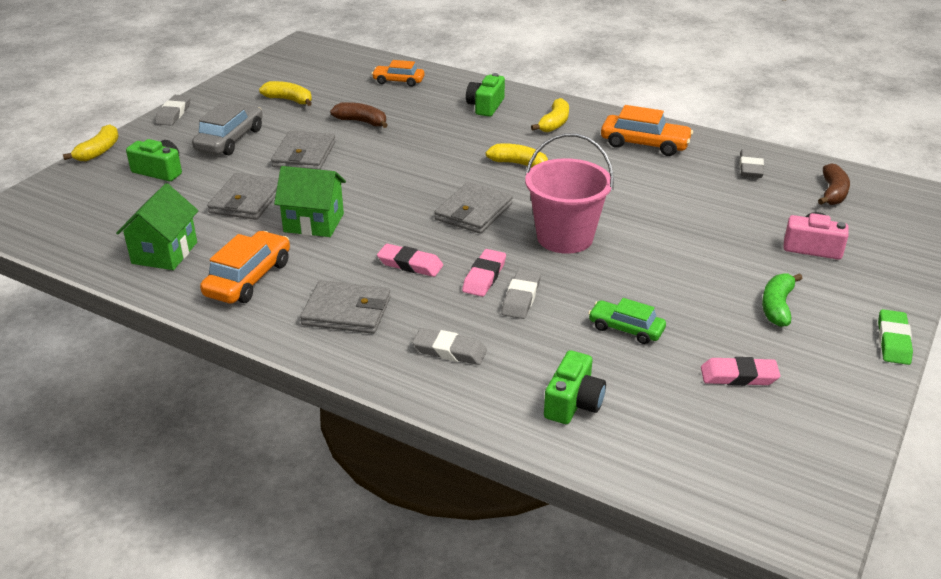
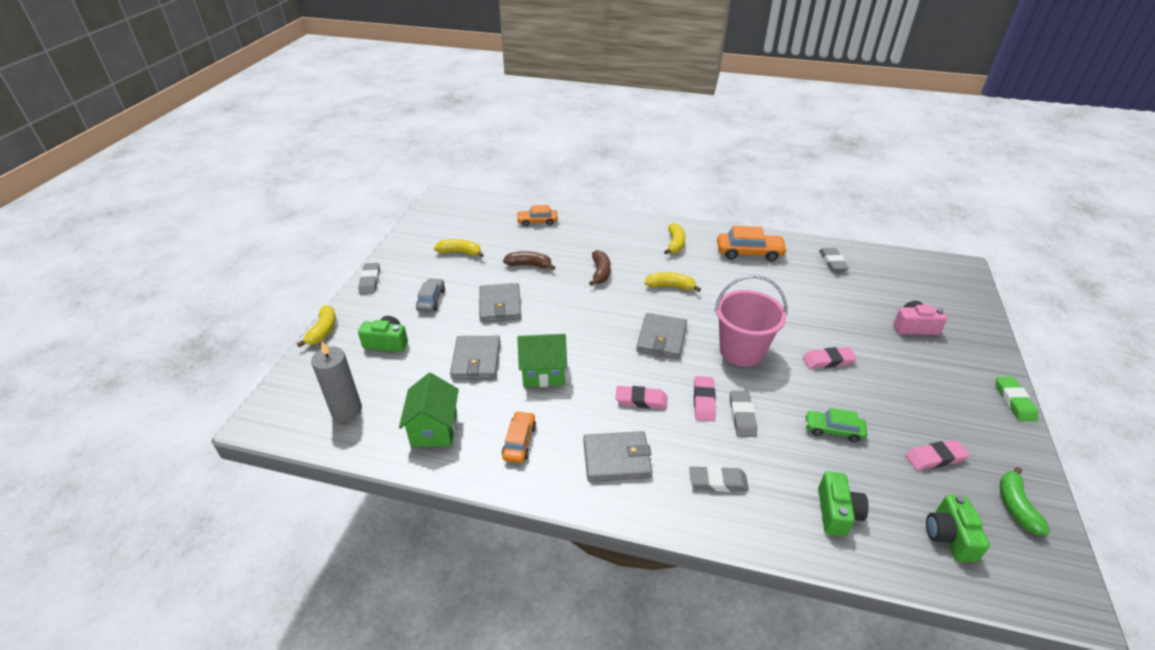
camera: 15 degrees left, 5 degrees up
grey car [192,103,263,155] -> grey car [416,278,445,312], size x0.65
orange car [200,231,290,303] -> orange car [502,411,536,463], size x0.65
green camera [466,73,505,117] -> green camera moved to [926,495,990,562]
green banana [762,273,803,327] -> green banana moved to [1000,467,1050,536]
brown banana [818,163,850,205] -> brown banana moved to [589,250,611,286]
none -> grey candle [311,342,362,421]
none -> pink eraser [803,347,857,369]

